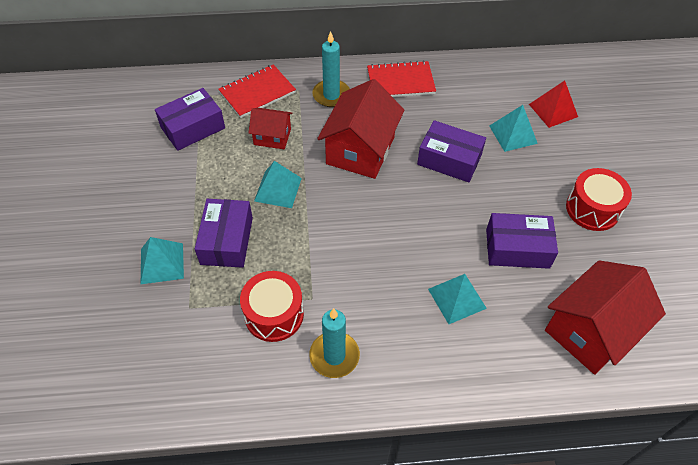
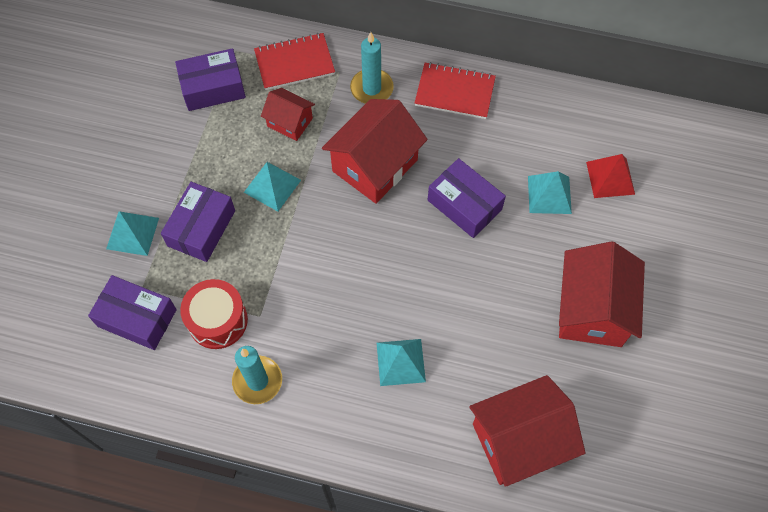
camera: 20 degrees right, 10 degrees up
purple box [486,213,558,269] -> purple box moved to [88,275,177,350]
red drum [566,168,632,231] -> red house [559,241,645,347]

